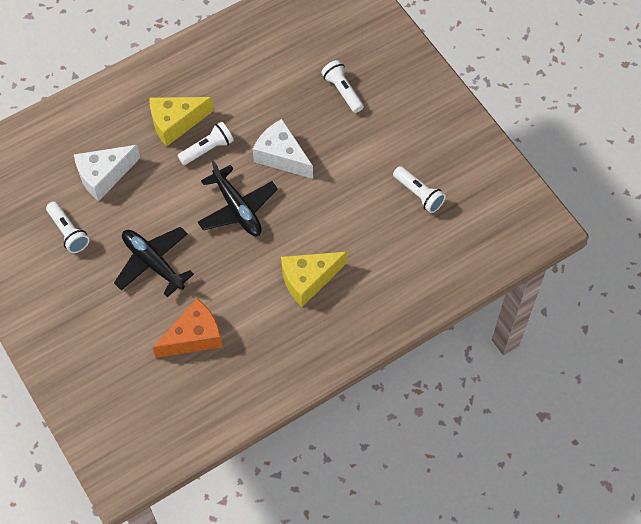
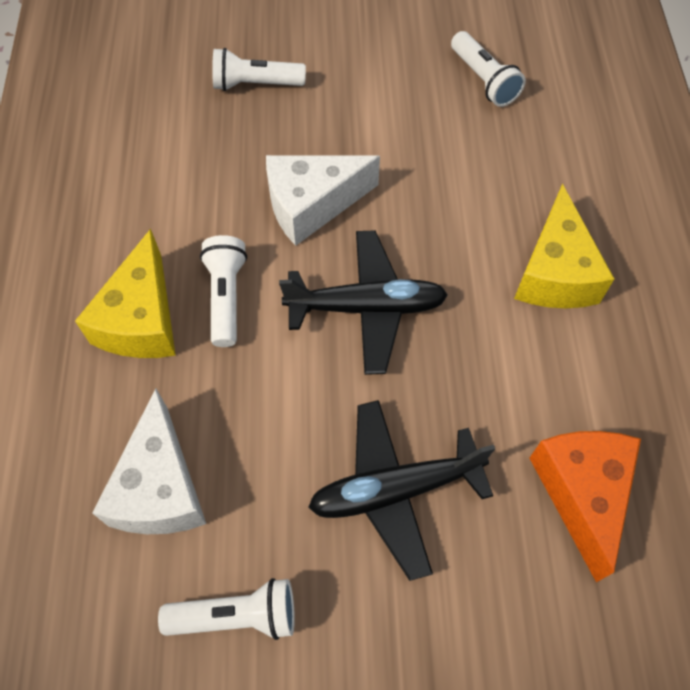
camera: 60 degrees left, 0 degrees up
white flashlight [393,166,446,213] -> white flashlight turned 75 degrees clockwise [451,31,526,107]

